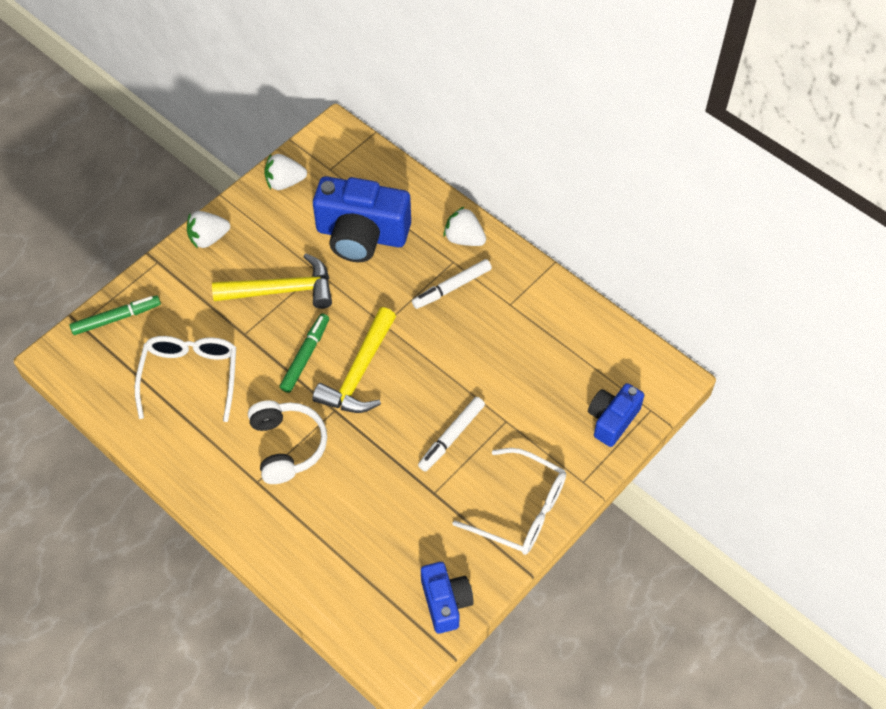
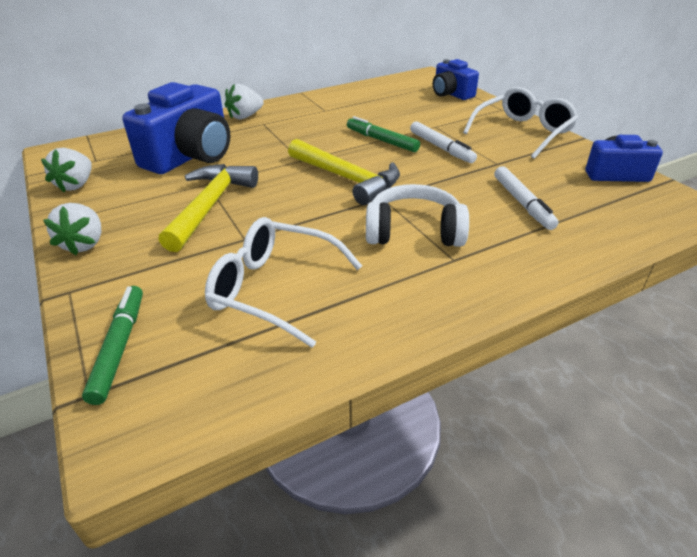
camera: 70 degrees left, 20 degrees down
green marker [280,314,329,393] -> green marker moved to [347,116,420,152]
white marker [412,259,492,309] -> white marker moved to [494,166,559,230]

